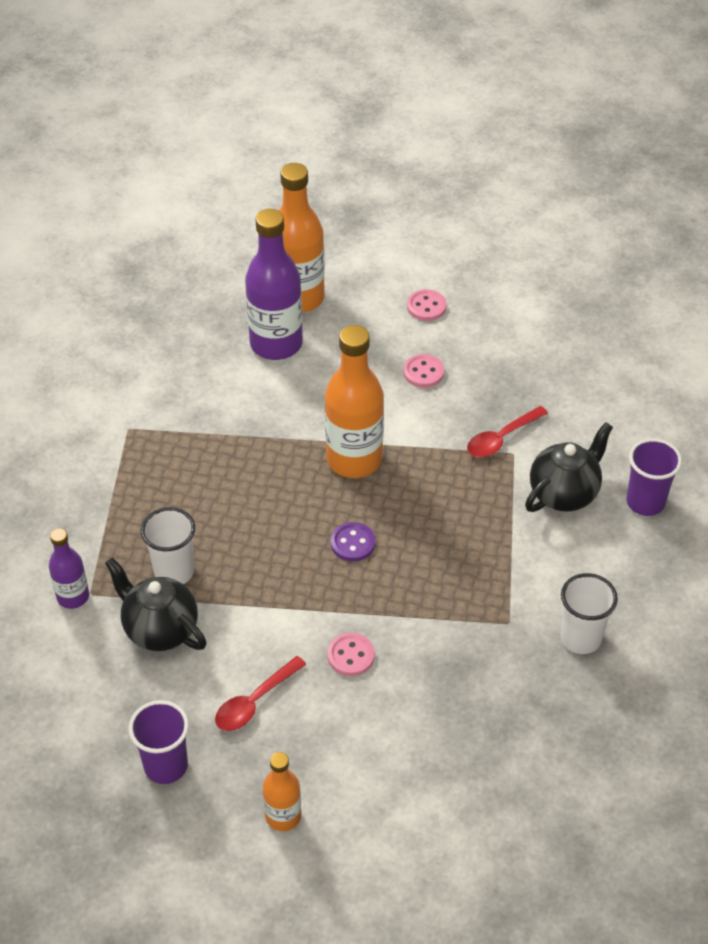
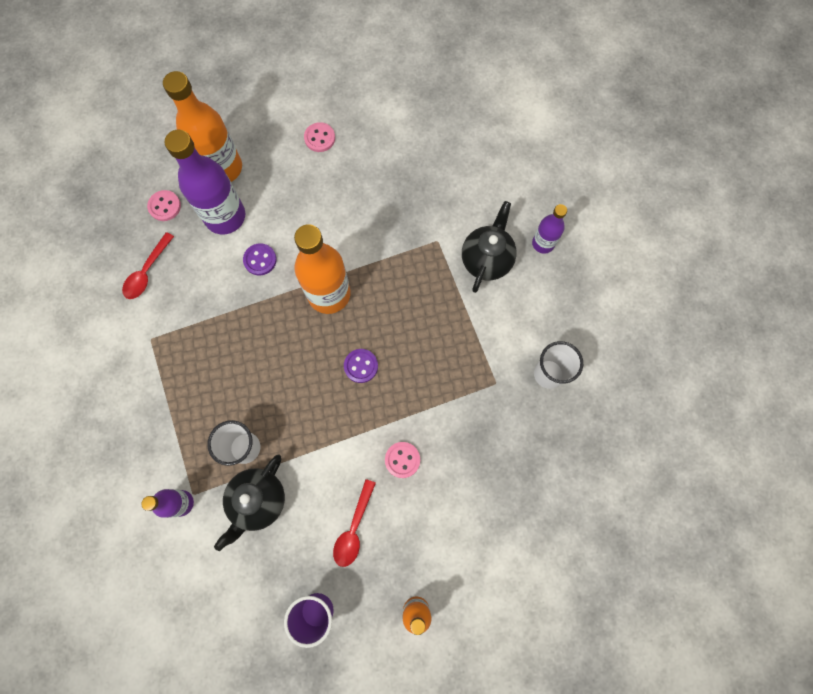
camera: 25 degrees left, 25 degrees up
black teapot [105,558,207,651] -> black teapot turned 75 degrees counterclockwise [214,455,285,551]
pink button [403,354,444,388] -> pink button moved to [147,190,181,221]
red spoon [467,406,548,457] -> red spoon moved to [122,232,174,299]
purple cup [626,438,682,516] -> purple bottle [532,204,567,254]
none -> purple button [243,243,277,276]

